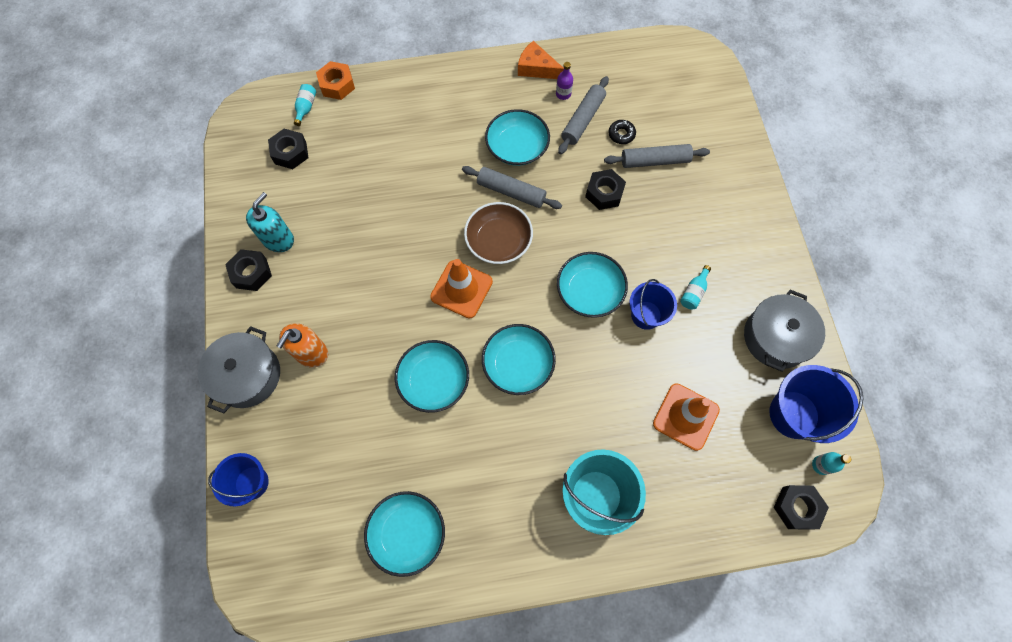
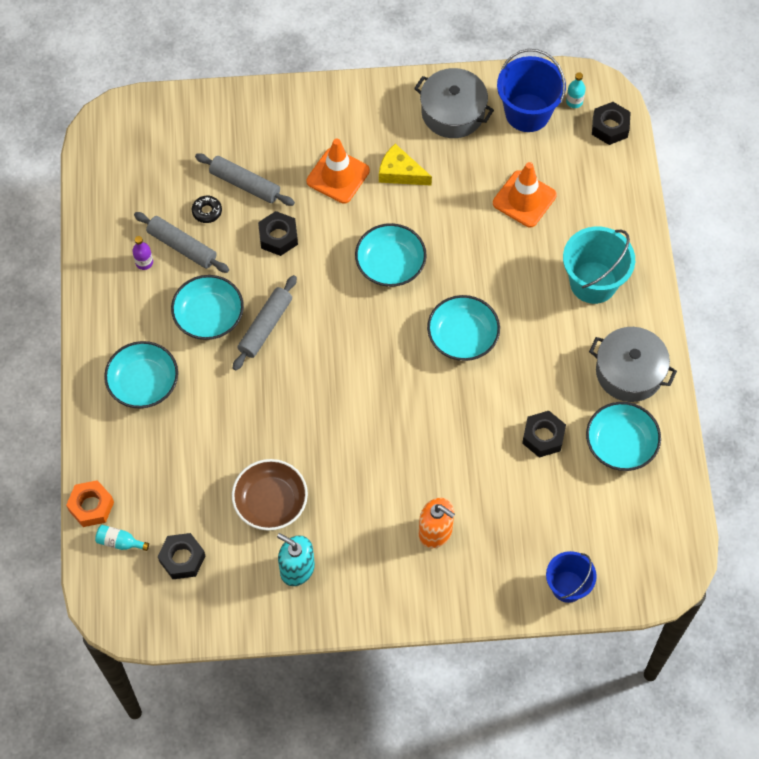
camera: 85 degrees left, 5 degrees down
grey pot [198,326,280,413] -> grey pot moved to [589,327,677,402]
black nut [225,249,272,291] -> black nut moved to [522,411,566,458]
turquoise bowl [395,340,469,413] -> turquoise bowl moved to [104,341,178,408]
orange traffic cone [430,259,493,318] -> orange traffic cone moved to [307,138,370,204]
brown bowl [464,202,533,264] -> brown bowl moved to [232,459,308,531]
orange cheese [518,41,564,79] -> none
grey rolling pin [604,144,710,168] -> grey rolling pin turned 60 degrees counterclockwise [195,153,295,206]
blue bucket [630,279,677,330] -> none
turquoise bottle [680,265,711,310] -> yellow cheese [379,144,432,186]

